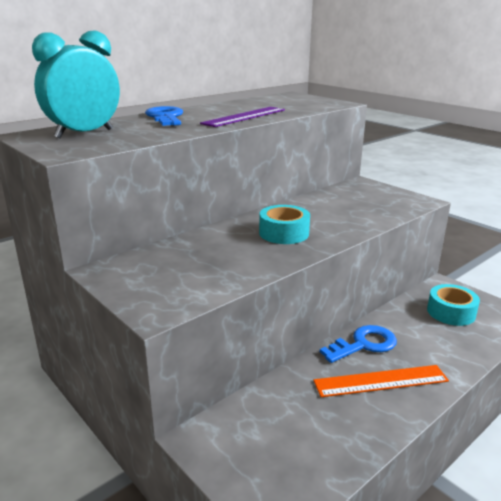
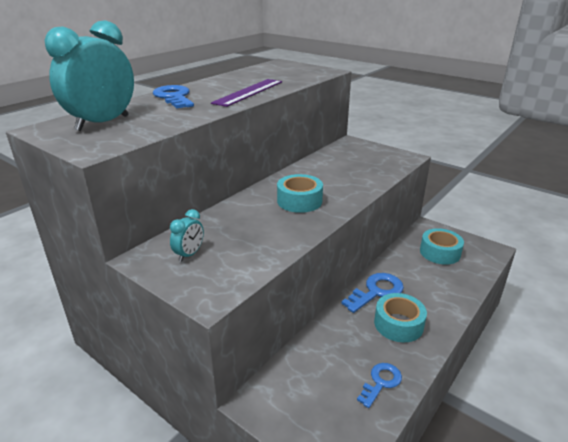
camera: 10 degrees left, 5 degrees up
orange ruler [313,365,449,397] -> turquoise tape [374,293,427,342]
none -> turquoise clock [170,209,204,262]
none -> blue key [357,363,402,408]

